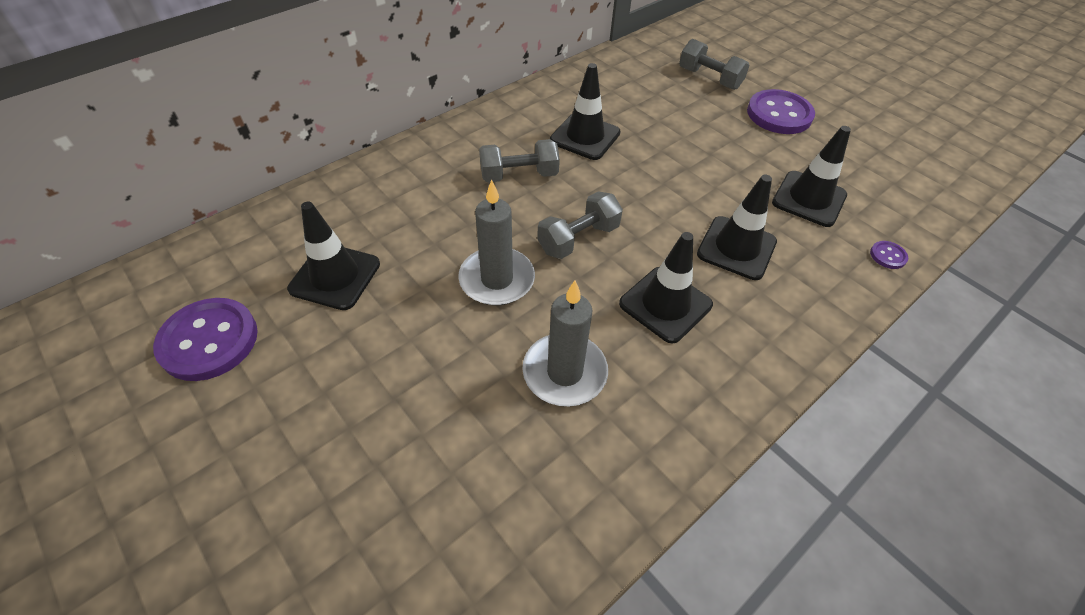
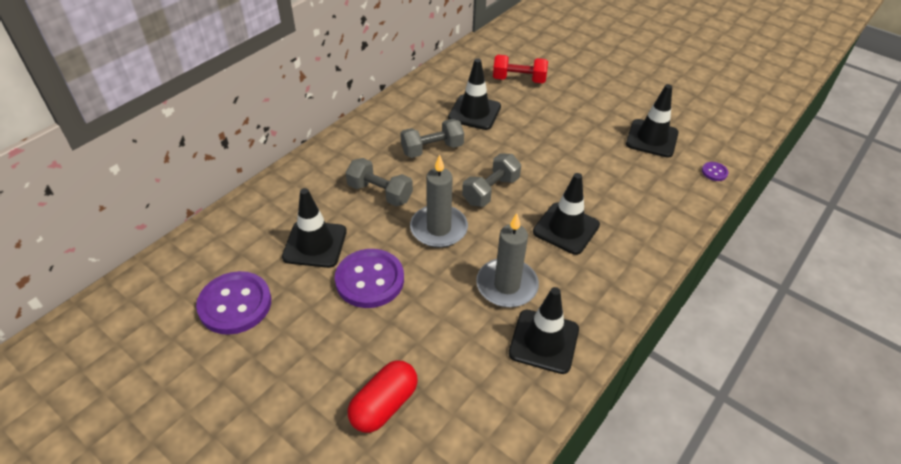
camera: 10 degrees left, 5 degrees down
grey dumbbell [679,39,750,90] -> grey dumbbell moved to [346,158,413,206]
black traffic cone [697,175,777,280] -> black traffic cone moved to [509,287,579,374]
purple button [747,89,815,134] -> purple button moved to [335,249,404,308]
none -> red capsule [348,360,418,433]
none -> red dumbbell [493,55,548,83]

